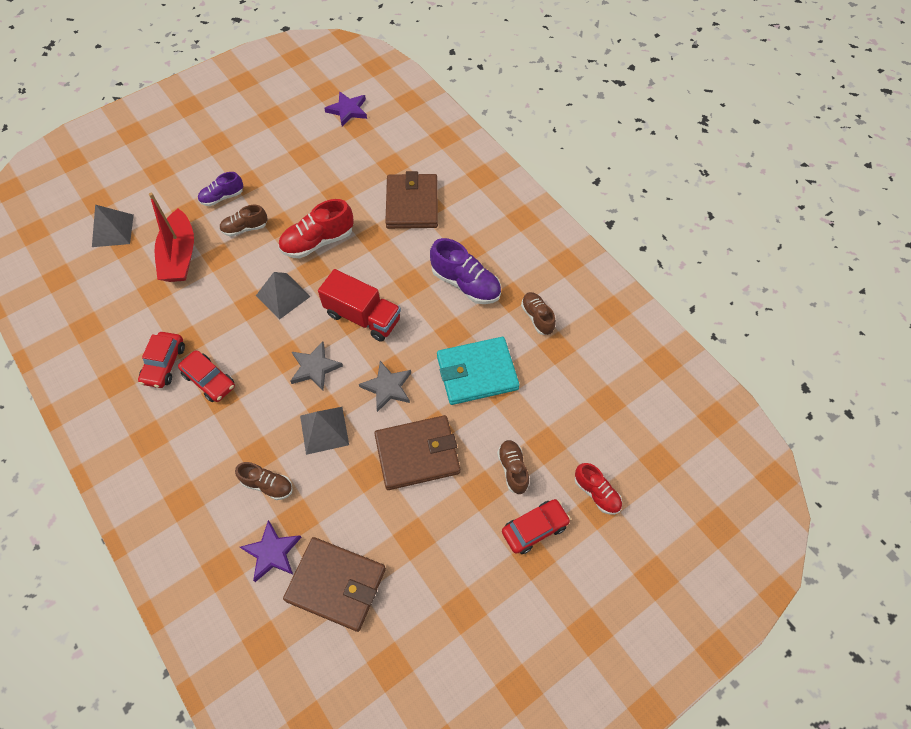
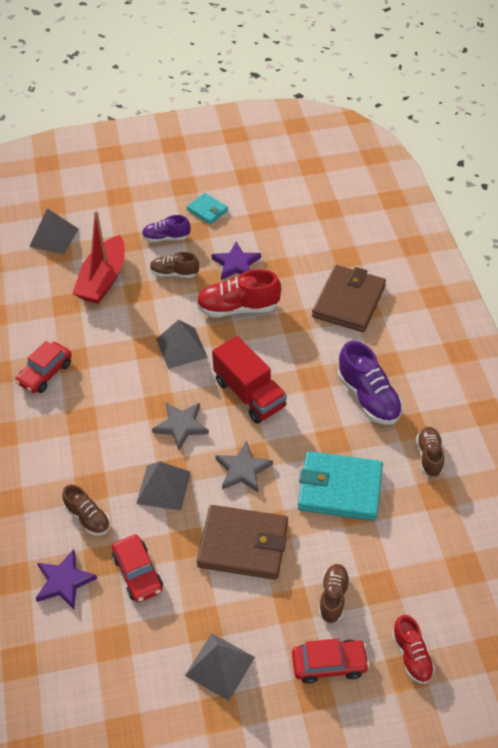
camera: 25 degrees right, 10 degrees down
red car [178,350,235,402] -> red car moved to [112,535,163,602]
brown wallet [283,537,386,632] -> none
purple star [324,91,367,126] -> purple star moved to [212,241,261,280]
none -> grey pyramid [185,633,255,701]
none -> turquoise wallet [186,193,228,224]

